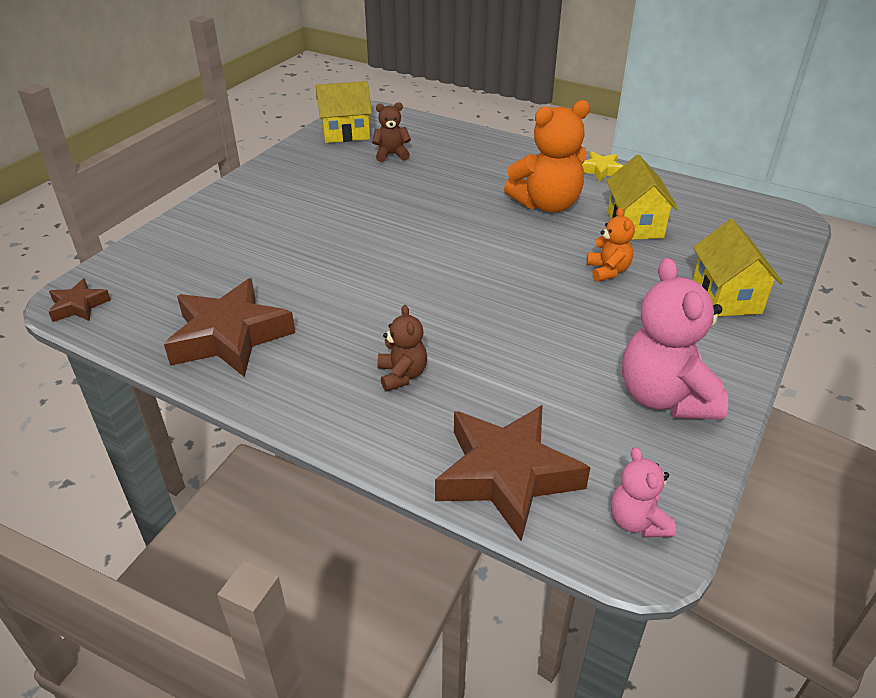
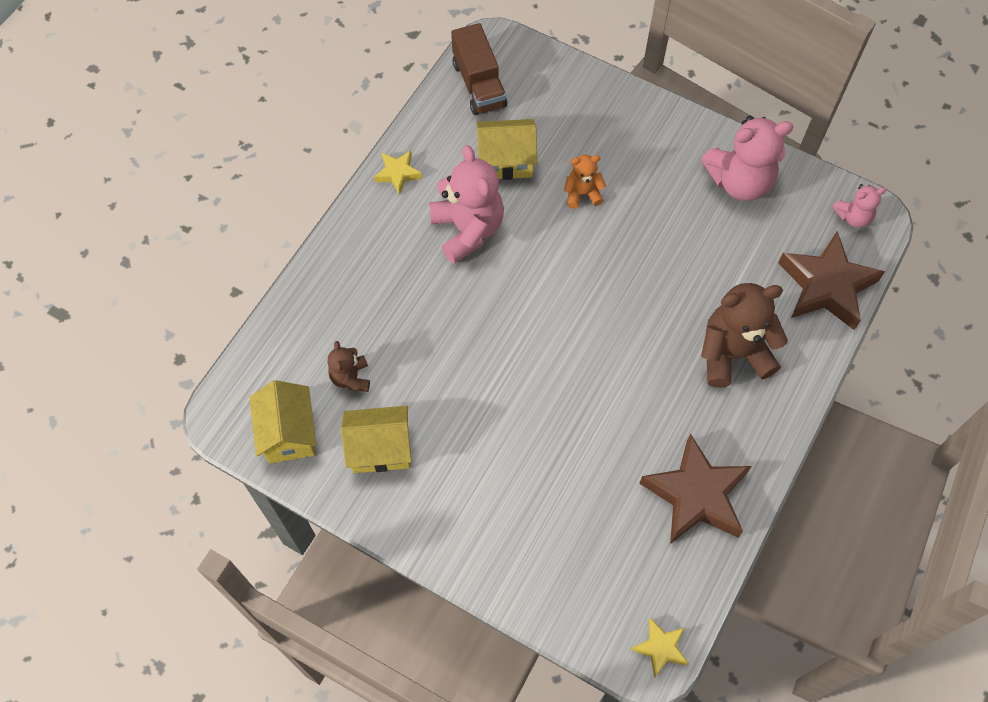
camera: 90 degrees left, 25 degrees up
brown star [49,278,111,322] -> yellow star [631,618,689,678]
brown teddy bear [377,305,427,391] -> brown teddy bear [701,283,788,388], size x1.90
orange teddy bear [504,100,590,213] -> pink teddy bear [429,145,504,264]
yellow house [693,219,783,316] -> yellow house moved to [341,406,412,473]
none -> brown truck [451,23,507,115]

